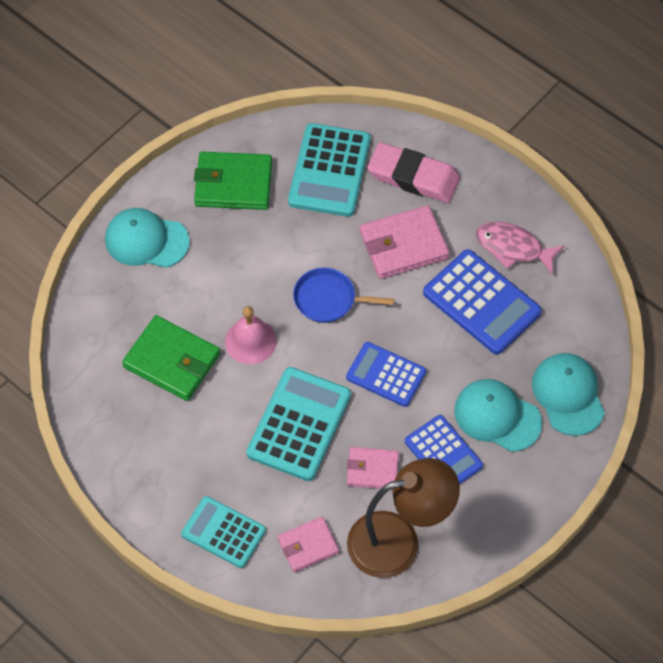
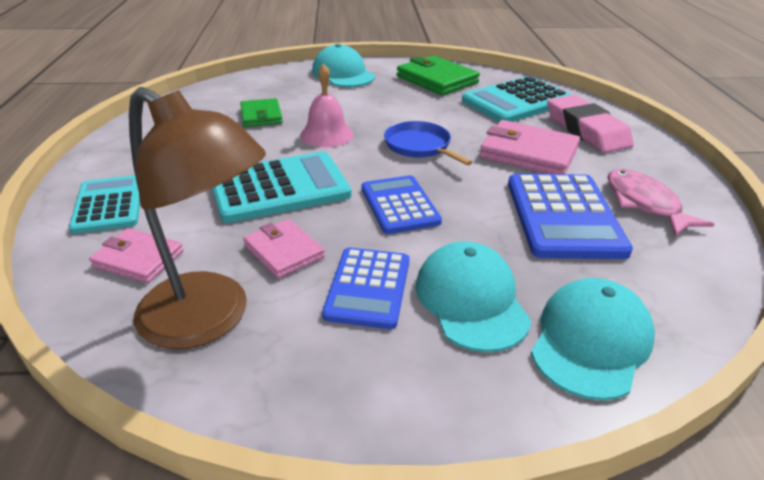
camera: 45 degrees right, 25 degrees down
green wallet [122,315,220,401] -> green wallet [240,98,283,127], size x0.61

